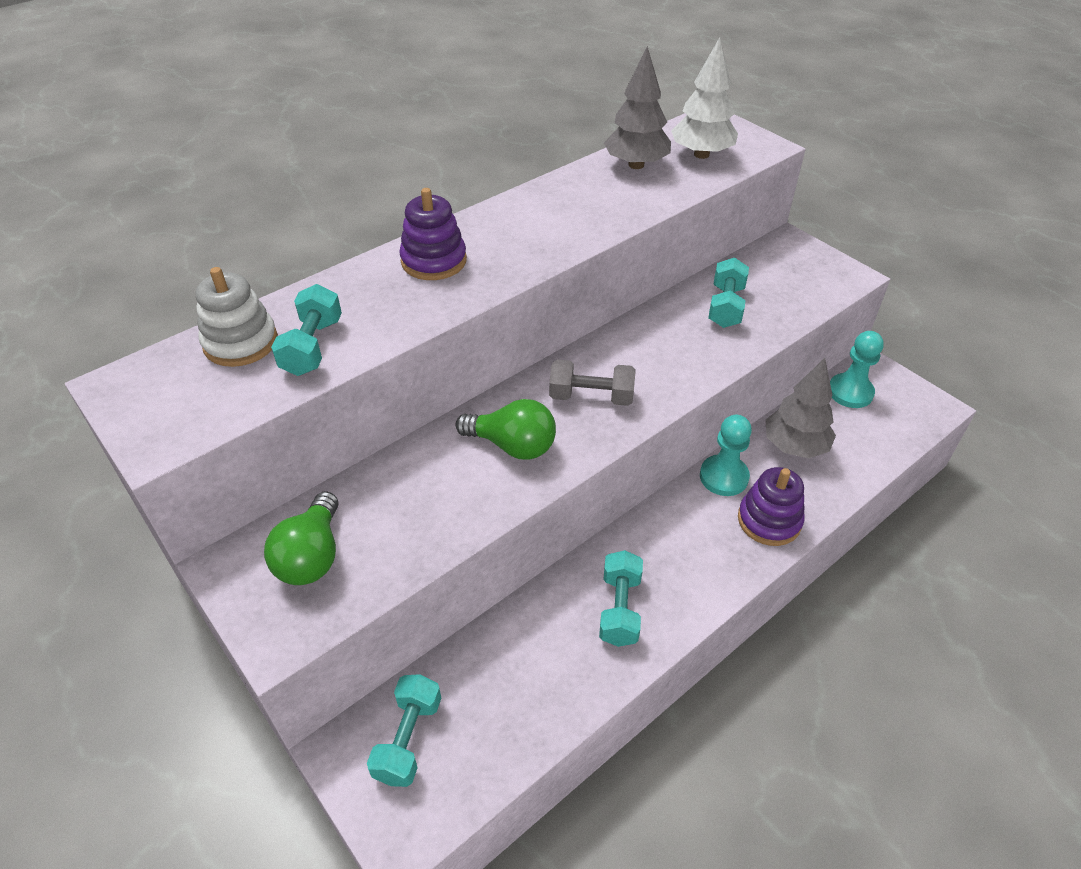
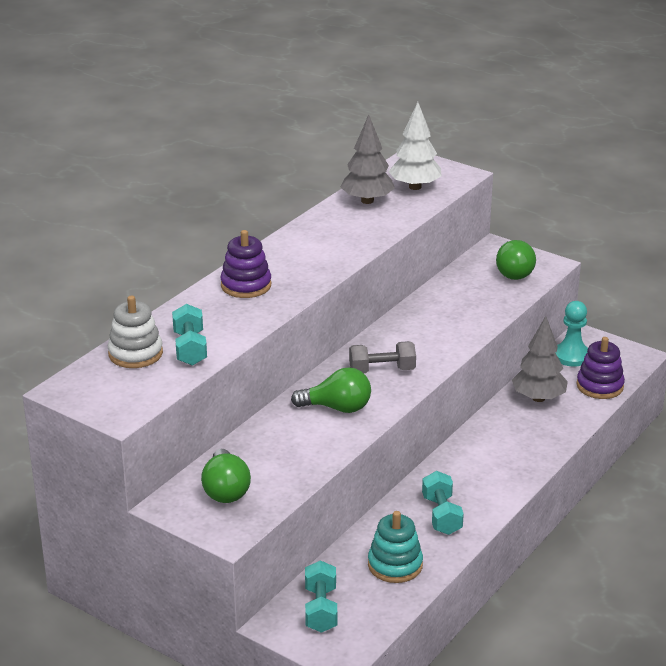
camera: 15 degrees left, 15 degrees down
turquoise pawn [700,415,752,496] -> none
turquoise dumbbell [708,258,749,328] -> none
purple stacking toy [738,467,805,546] -> purple stacking toy moved to [576,337,625,399]
none -> turquoise stacking toy [368,511,423,583]
none -> green light bulb [496,240,536,280]

